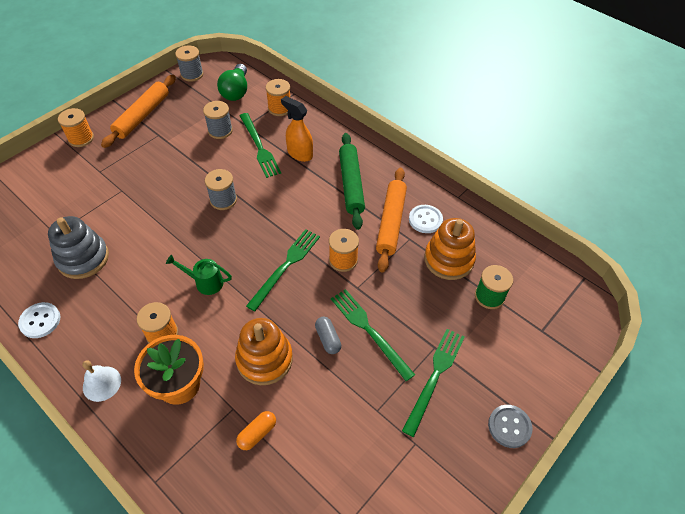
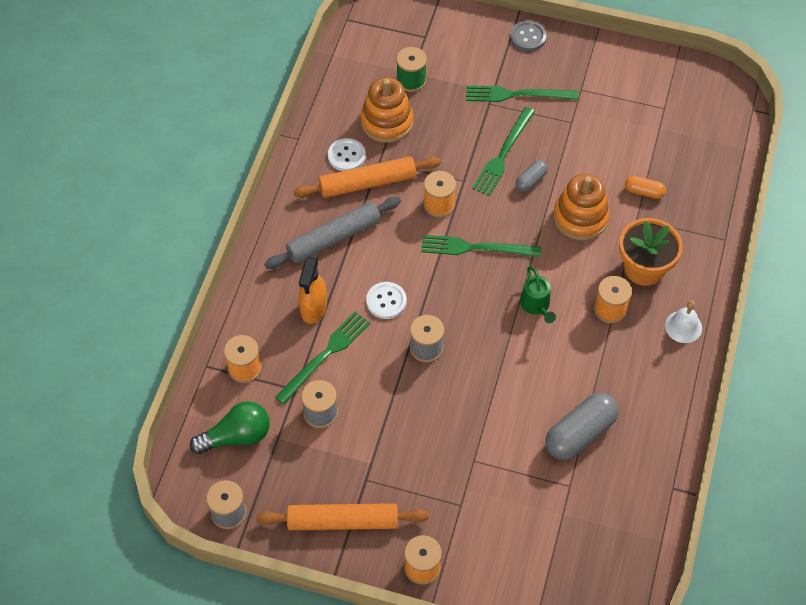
camera: 115 degrees left, 5 degrees up
white button [18,302,60,338] -> white button moved to [366,282,407,319]
grey stacking toy [48,216,109,279] -> grey capsule [546,393,618,460]
green rolling pin [339,133,365,230] -> grey rolling pin [264,197,401,269]

